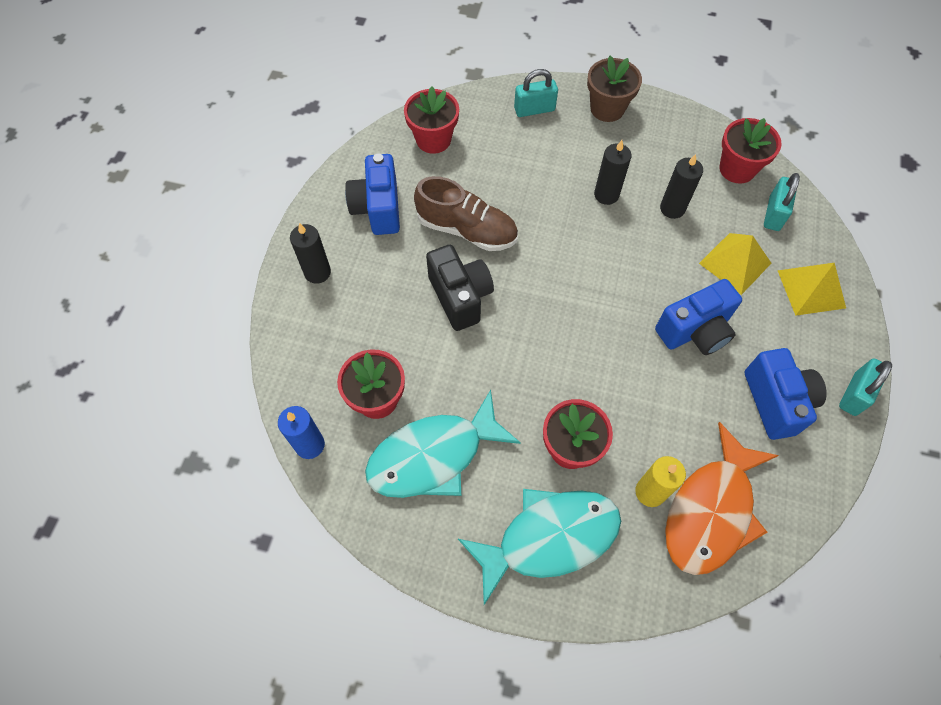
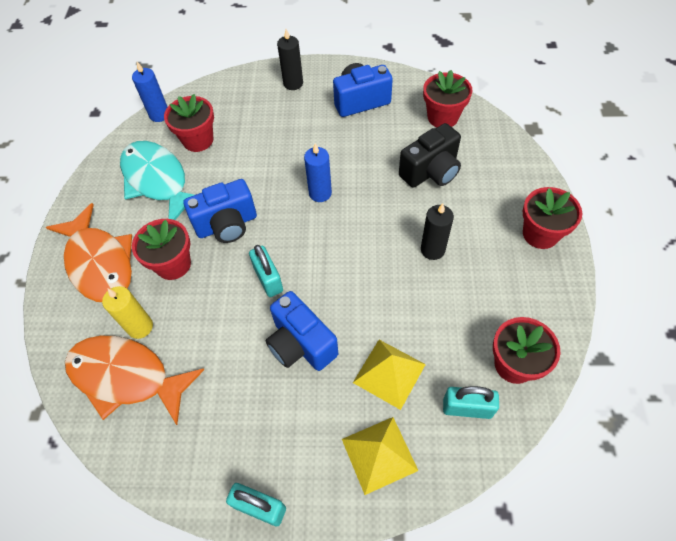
camera: 80 degrees right, 5 degrees down
brown shoe [414,176,518,251] -> none
black camera [426,245,494,331] -> black camera moved to [399,123,461,188]
turquoise fish [458,489,621,605] -> orange fish [46,203,132,302]
turquoise padlock [514,69,558,117] -> turquoise padlock moved to [249,245,283,297]
brown flower pot [587,56,642,122] -> red flower pot [523,187,582,249]
black candle [660,154,703,219] -> none
blue camera [745,348,827,440] -> blue camera moved to [183,179,257,243]
none -> blue candle [304,143,332,202]

